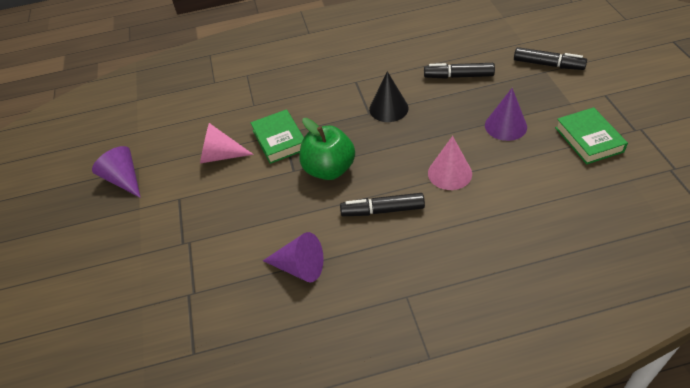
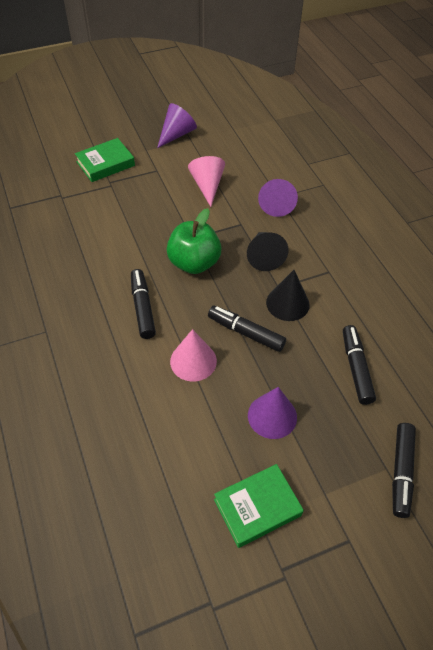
camera: 75 degrees right, 5 degrees up
green book [251,109,304,164] -> green book moved to [75,138,135,182]
purple cone [263,232,324,282] -> purple cone moved to [258,179,298,217]
none -> black marker [208,306,286,352]
none -> black cone [247,232,289,271]

